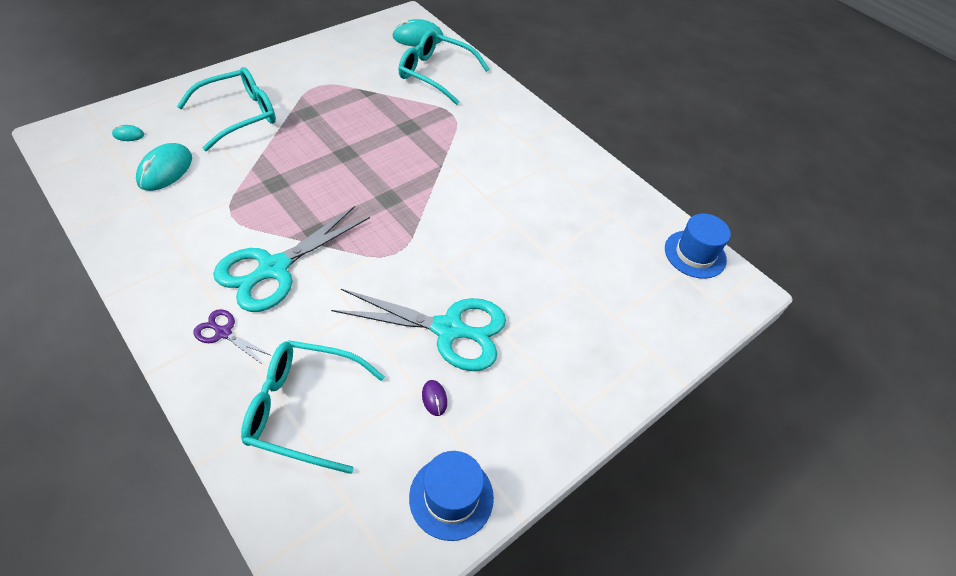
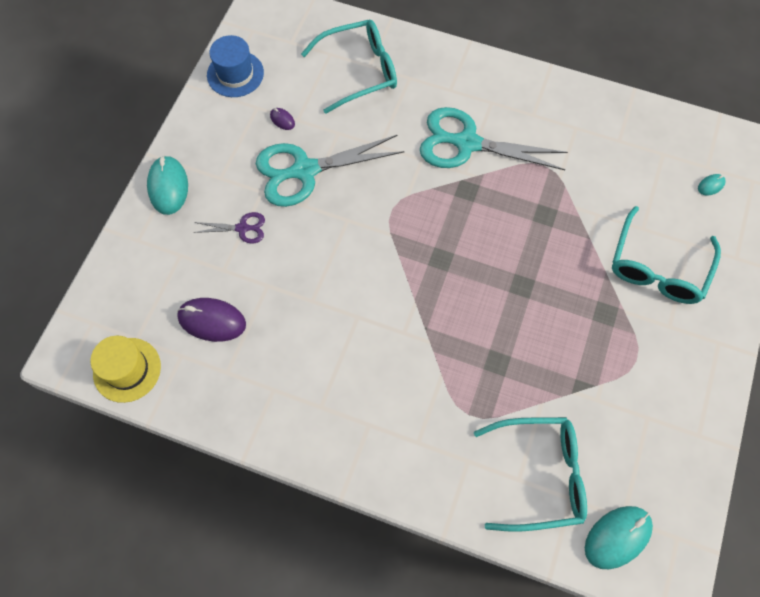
camera: 155 degrees right, 15 degrees up
turquoise mouse [136,143,192,191] -> turquoise mouse moved to [147,155,188,215]
purple scissors [194,309,272,364] -> purple scissors moved to [193,212,265,244]
turquoise scissors [213,206,370,312] -> turquoise scissors turned 90 degrees counterclockwise [420,107,568,170]
blue hat [665,213,731,279] -> yellow hat [91,336,161,403]
none -> purple mouse [177,298,246,342]

